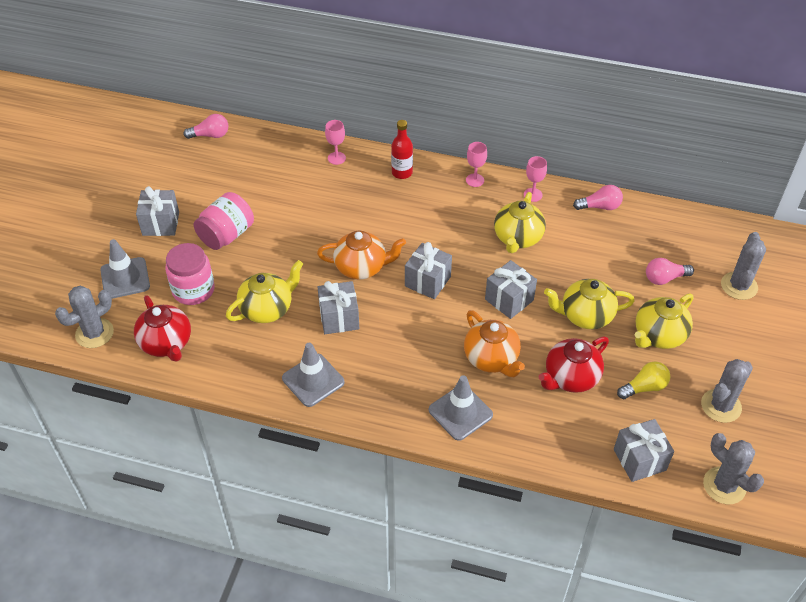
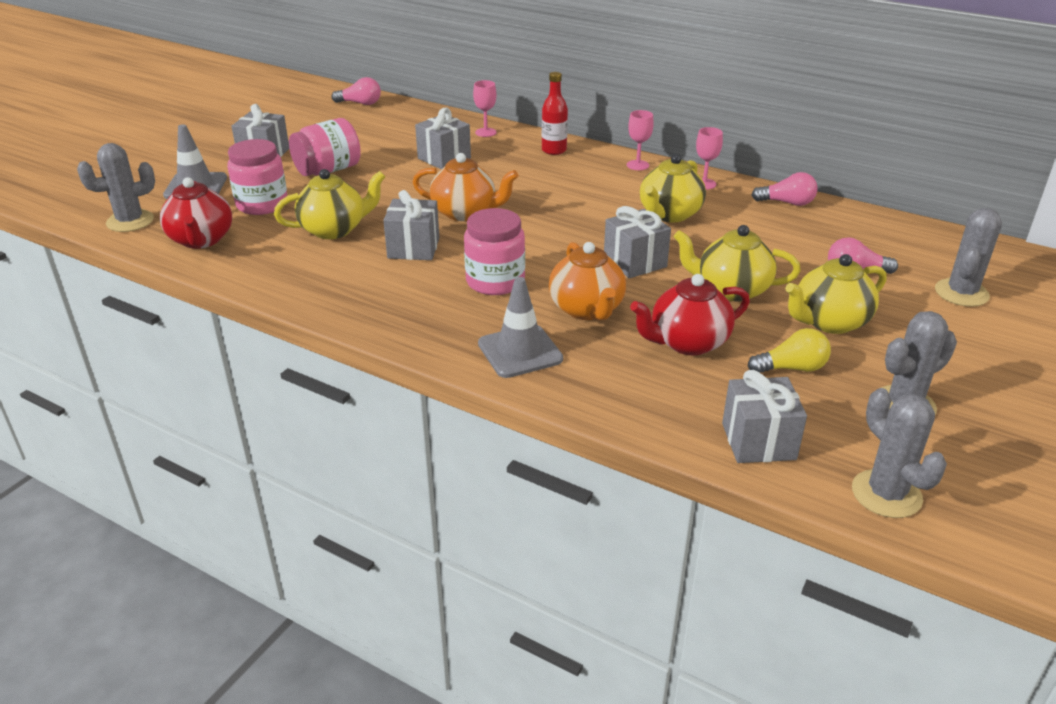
camera: 15 degrees right, 15 degrees down
grey traffic cone [282,343,345,407] -> none
grey gift [405,242,452,299] -> grey gift moved to [415,107,471,169]
none -> pink jar [464,208,525,295]

